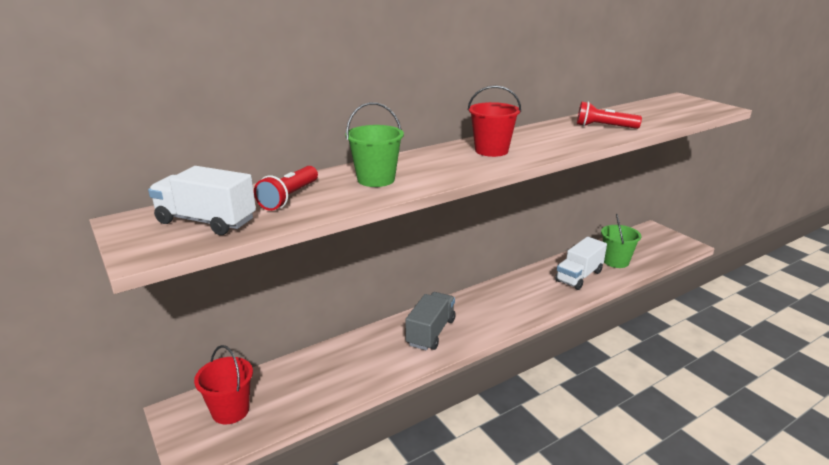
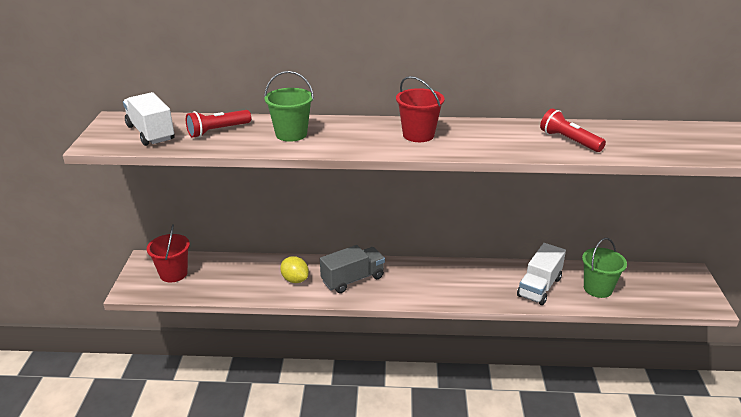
camera: 35 degrees right, 5 degrees up
white truck [555,237,607,290] -> white truck turned 45 degrees counterclockwise [517,243,566,305]
none -> yellow lemon [280,256,309,283]

